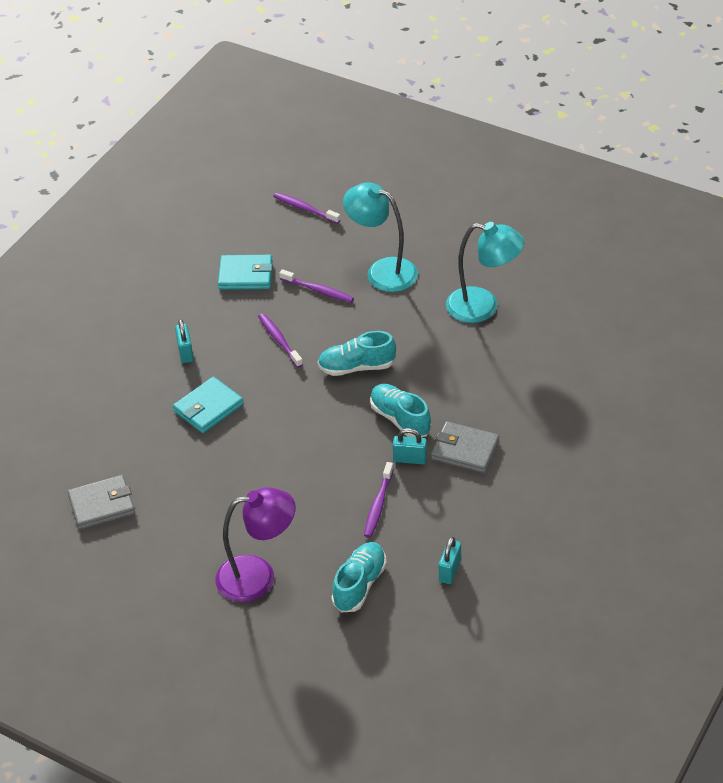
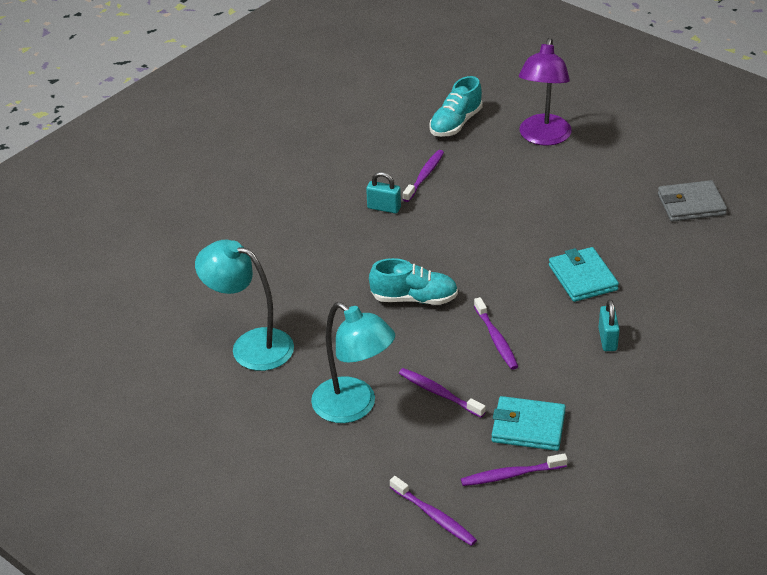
camera: 170 degrees left, 5 degrees down
turquoise wallet [173,377,244,433] -> turquoise wallet turned 75 degrees counterclockwise [549,247,619,302]
purple lamp [216,487,296,602] -> purple lamp turned 75 degrees counterclockwise [519,38,572,146]
turquoise shoe [370,384,431,437] -> none
grey wallet [431,421,499,473] -> none
turquoise padlock [439,537,461,584] -> none
none -> purple toothbrush [461,453,568,486]

